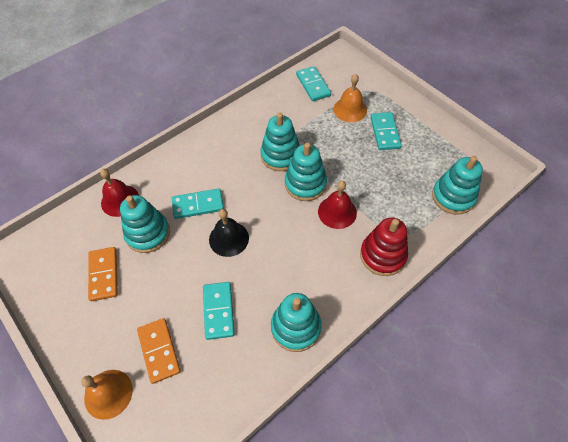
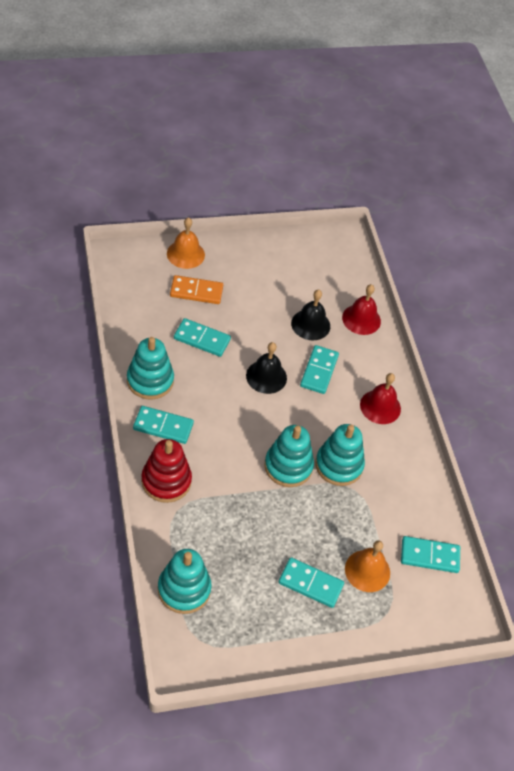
camera: 110 degrees right, 5 degrees down
orange domino [88,247,118,301] -> none
turquoise stacking toy [120,195,170,253] -> black bell [291,290,330,341]
red bell [318,181,357,229] -> red bell moved to [360,373,401,424]
none -> turquoise domino [133,406,194,444]

